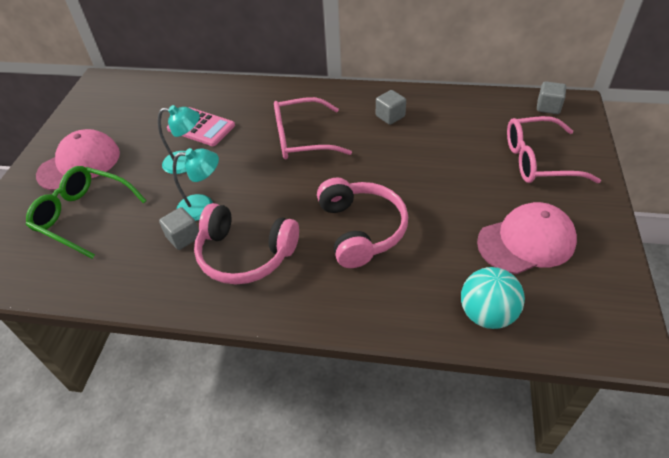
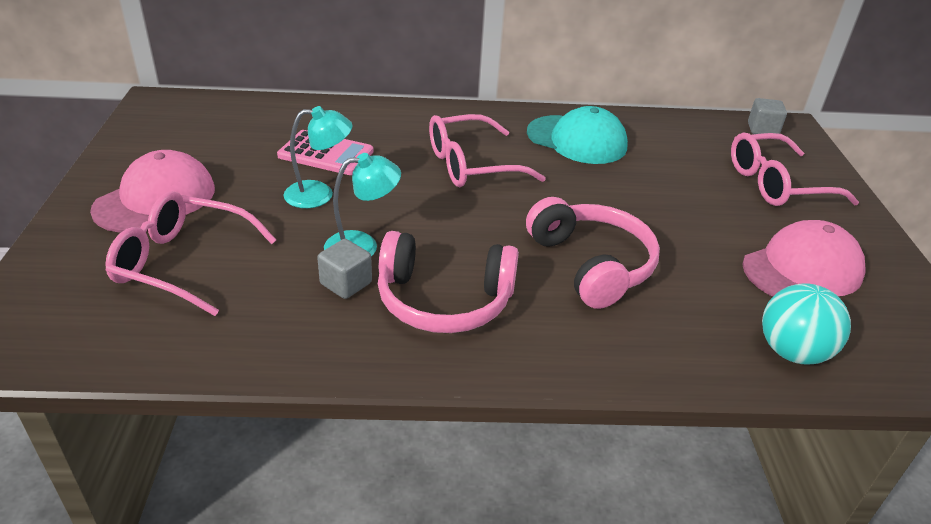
camera: 15 degrees left, 10 degrees down
green glasses [26,166,147,259] -> pink glasses [105,191,276,316]
grey cube [376,90,406,125] -> turquoise cap [527,106,628,164]

